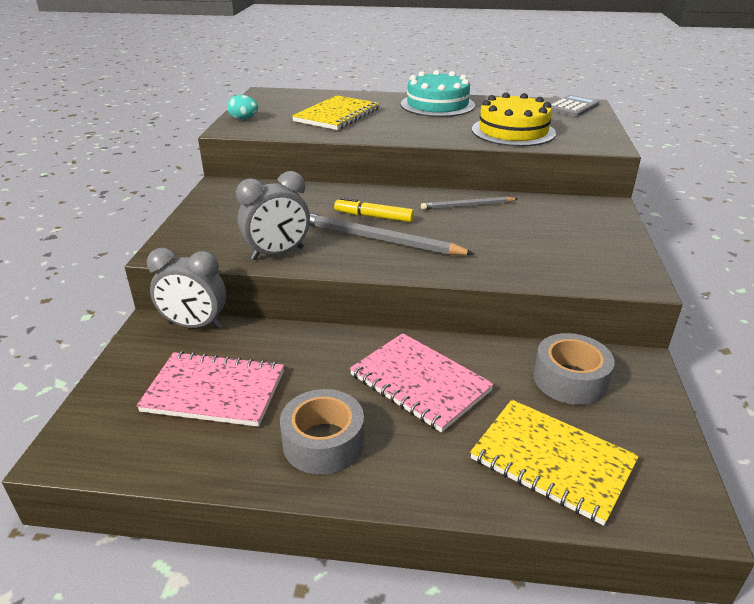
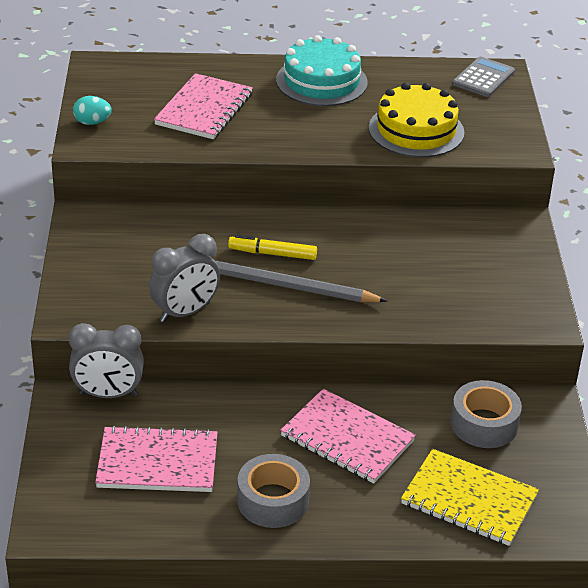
camera: 10 degrees left, 5 degrees up
yellow notebook [292,95,380,130] -> pink notebook [154,73,253,139]
grey pencil [421,197,518,210] -> none

